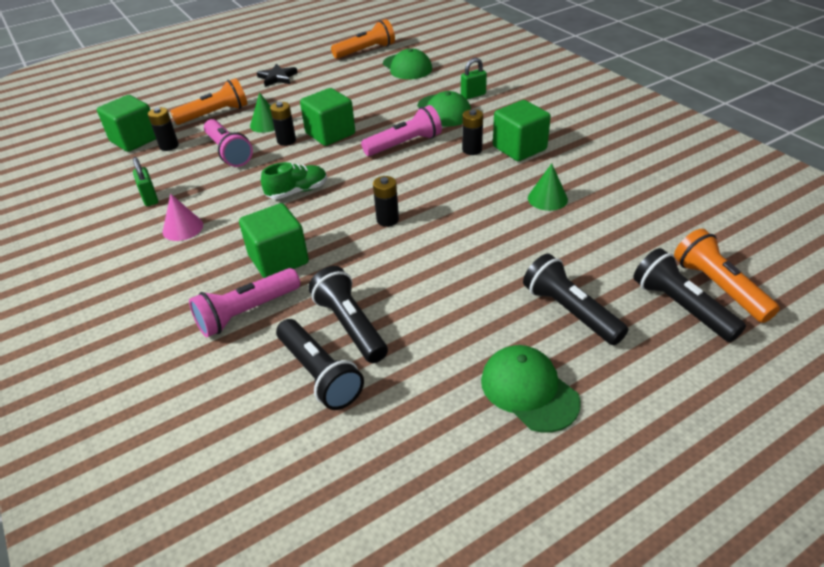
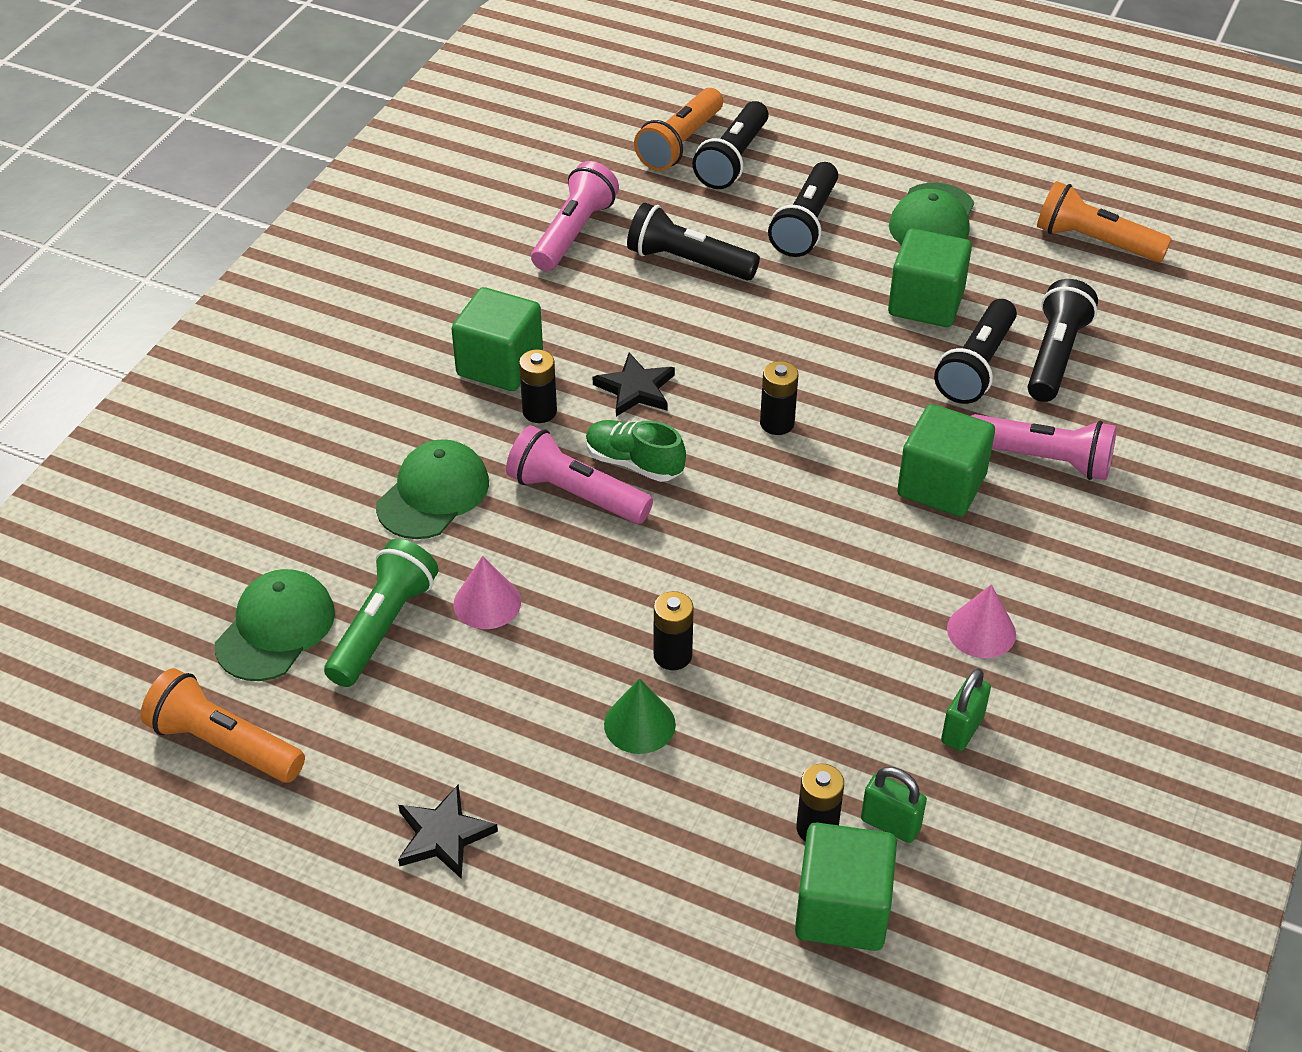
camera: 125 degrees left, 5 degrees up
orange flashlight [170,78,247,125] -> orange flashlight moved to [1037,181,1172,262]
pink flashlight [204,119,253,167] -> pink flashlight moved to [531,161,619,271]
green shoe [261,162,327,199] -> green shoe moved to [586,420,686,482]
green cube [300,88,355,146] -> green cube moved to [888,228,972,327]
green padlock [461,58,487,100] -> green padlock moved to [861,767,927,843]
green cone [528,163,568,211] -> none
none -> green flashlight [324,539,438,687]
none -> pink cone [453,556,521,629]
none -> black star [593,352,675,417]
none -> black flashlight [627,203,760,281]

